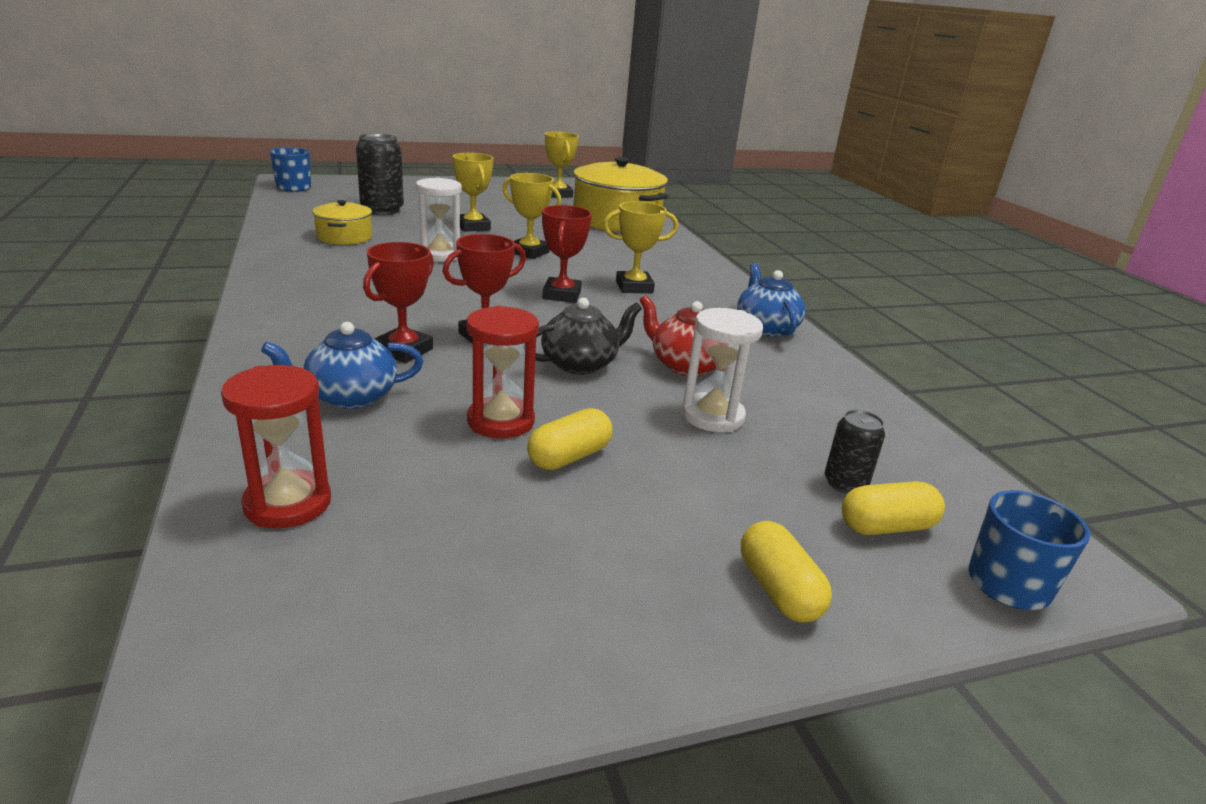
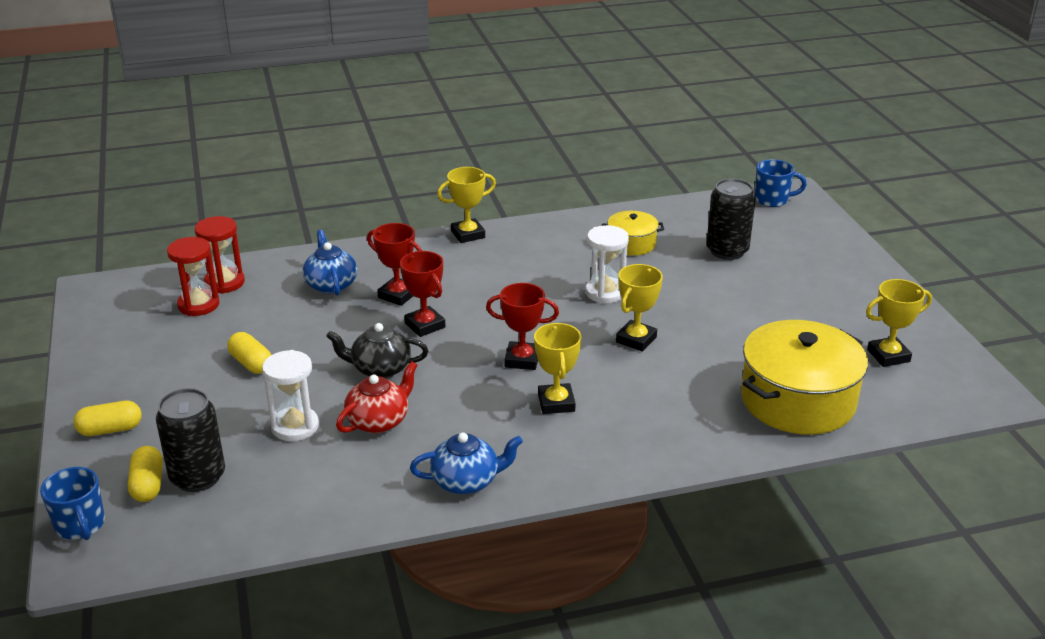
camera: 95 degrees right, 5 degrees up
yellow trophy [453,153,493,232] -> yellow trophy moved to [437,167,496,243]
red hourglass [467,306,539,438] -> red hourglass moved to [167,237,220,316]
black teapot [535,298,642,375] -> black teapot turned 120 degrees clockwise [326,323,428,378]
black can [825,410,885,494] -> black can [156,388,225,492], size x1.80

